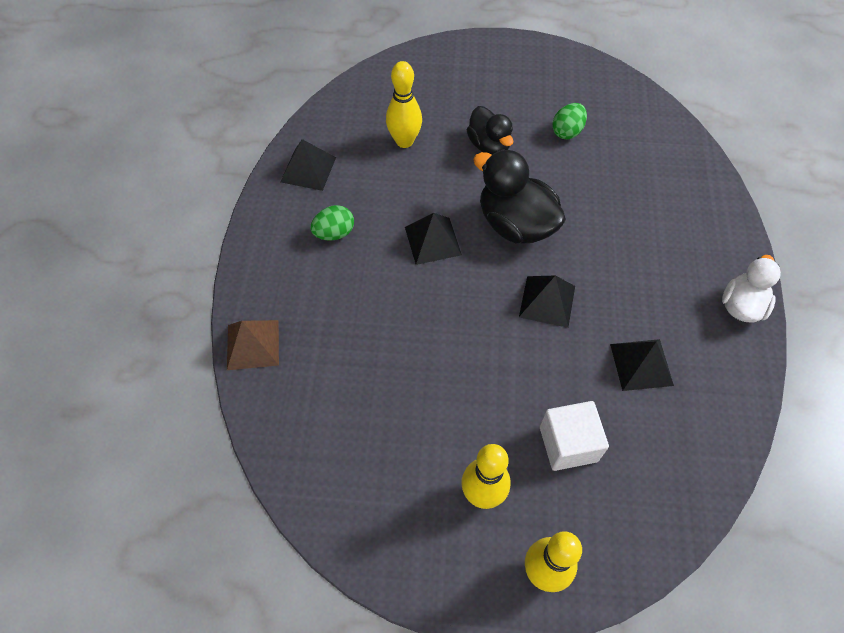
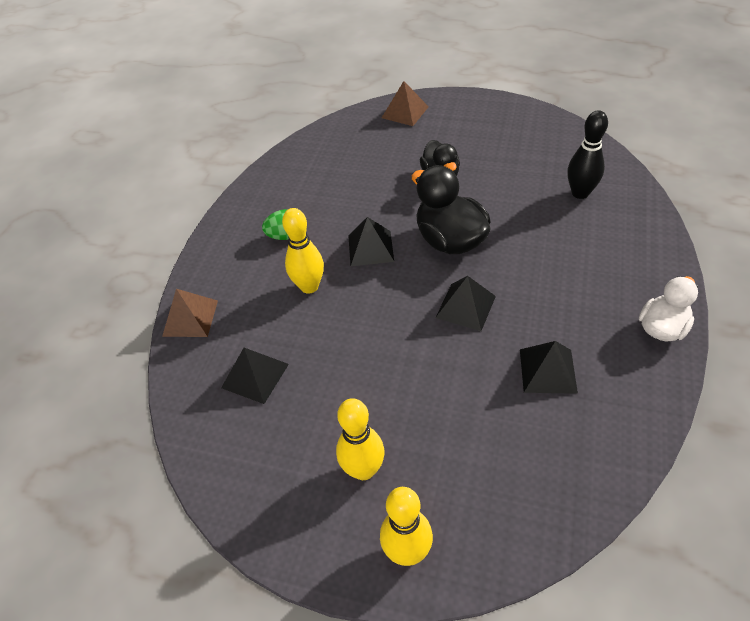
camera: 15 degrees right, 10 degrees down
black pyramid [281,139,336,191] -> black pyramid moved to [221,348,289,404]
yellow bowling pin [386,61,422,148] -> yellow bowling pin moved to [282,208,324,294]
white cube [540,401,609,471] -> none
green egg [552,103,587,139] -> none
none -> brown pyramid [382,81,429,126]
none -> black bowling pin [567,110,608,199]

